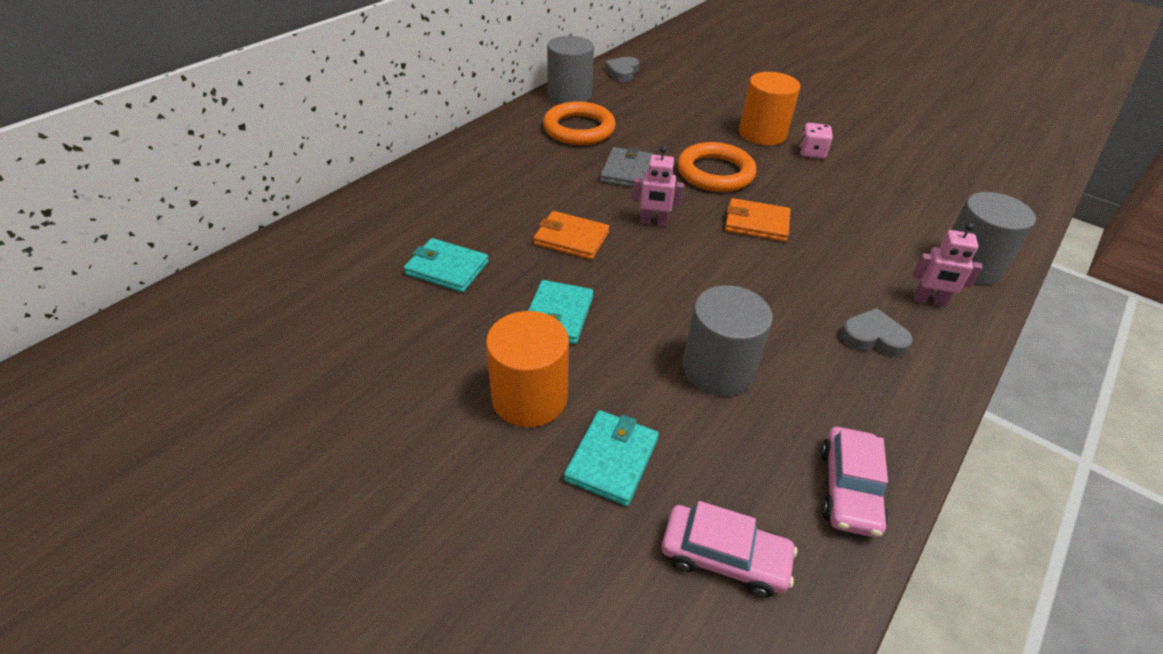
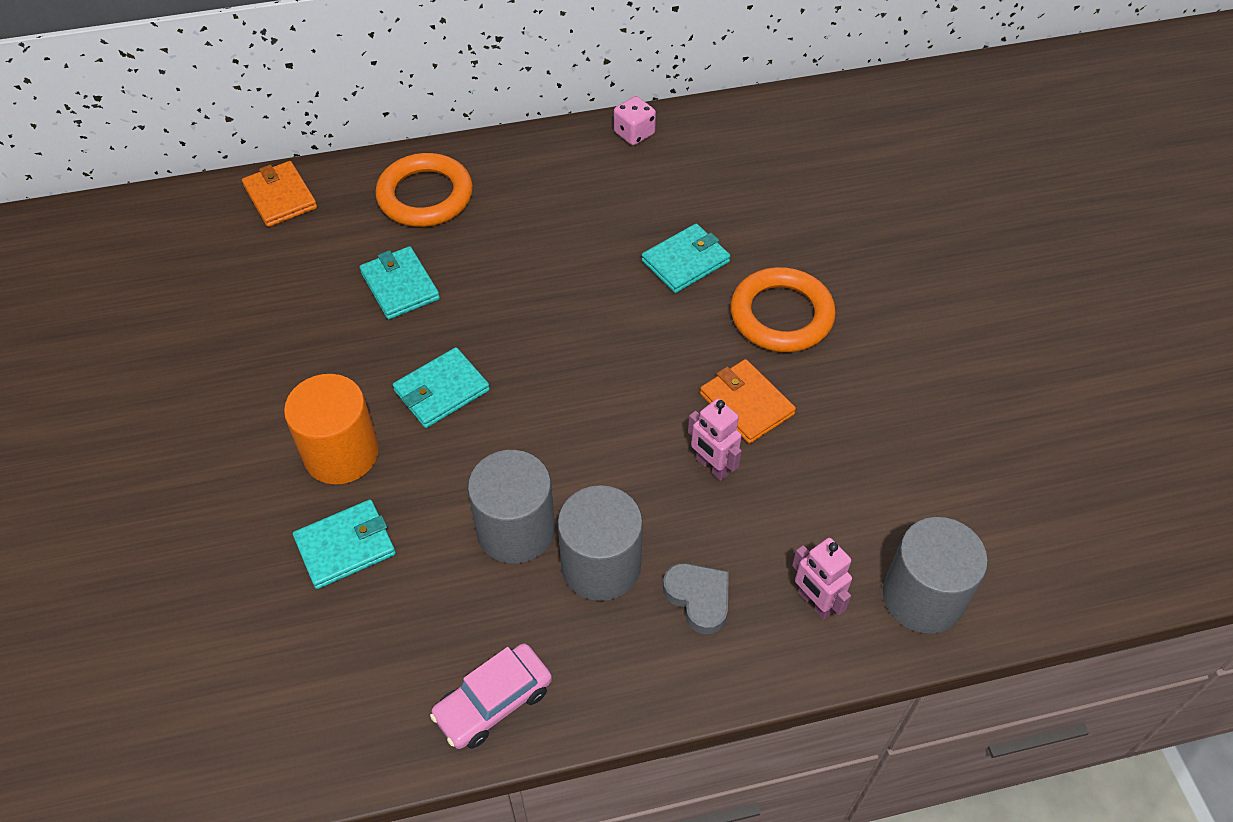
camera: 40 degrees right, 10 degrees up
orange wallet [533,211,609,260] -> orange wallet moved to [242,161,317,227]
orange ring [543,101,616,145] -> orange ring moved to [375,153,473,227]
grey cylinder [547,36,594,104] -> grey cylinder moved to [557,485,643,601]
grey wallet [600,147,654,189] -> turquoise wallet [642,224,730,293]
grey heart [605,57,639,82] -> none
pink robot [632,146,684,226] -> pink robot moved to [688,399,742,481]
pink car [662,501,797,598] -> none
orange cylinder [739,72,800,146] -> none
pink dice [799,123,833,159] -> pink dice moved to [614,96,656,145]

